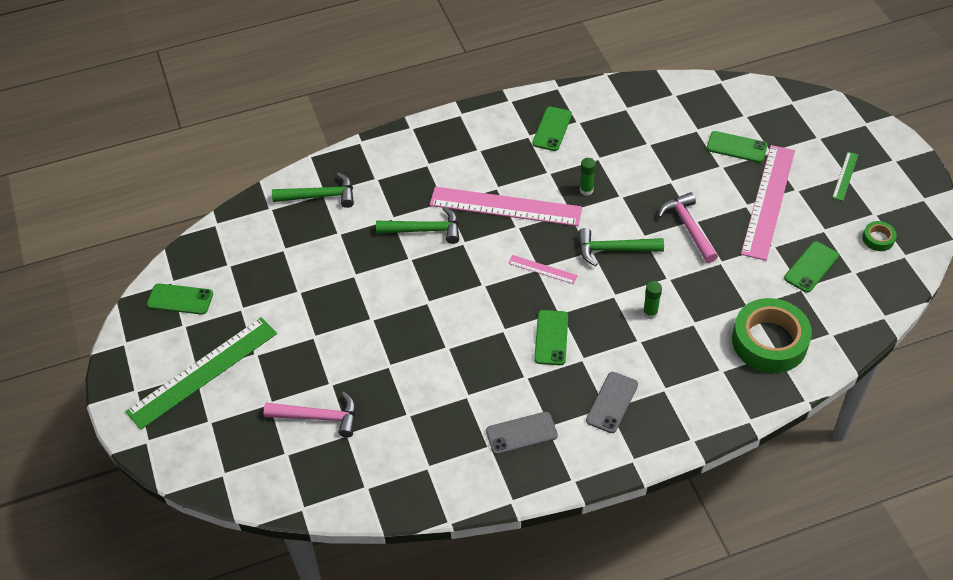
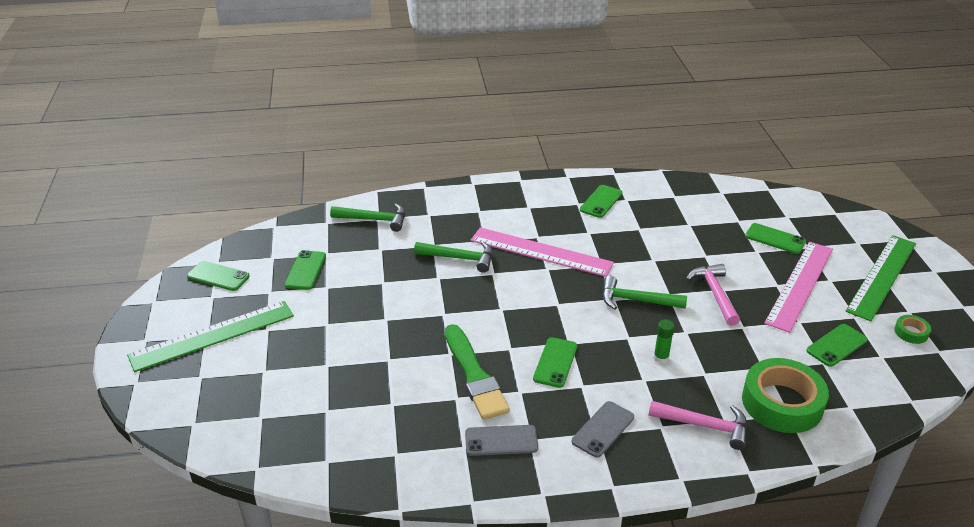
camera: 10 degrees right, 15 degrees down
pink hammer [264,392,356,437] -> pink hammer moved to [648,401,748,450]
pink ruler [508,255,578,284] -> none
green glue stick [580,158,596,195] -> none
green ruler [832,152,858,201] -> green ruler [846,235,916,321], size x2.24
none -> green phone [285,250,326,290]
none -> green brush [445,324,510,420]

